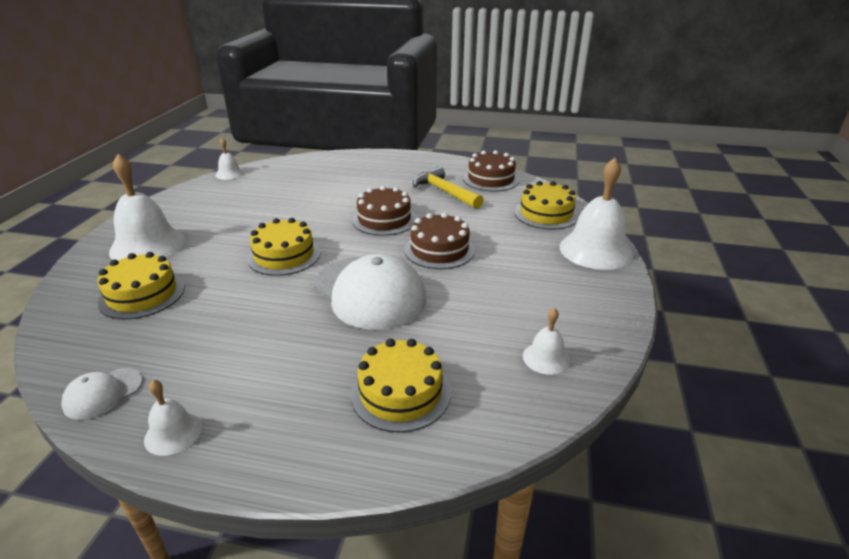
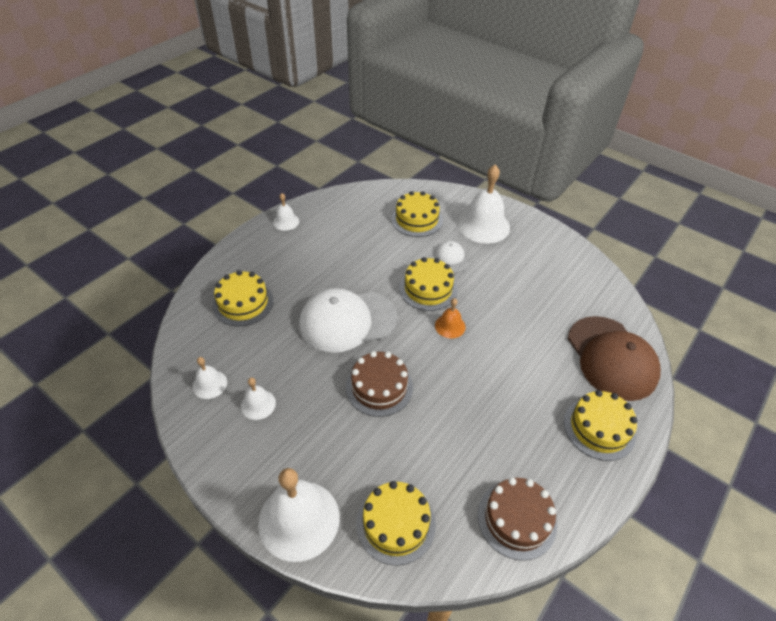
camera: 115 degrees right, 15 degrees up
white cap [61,368,143,420] -> white cap moved to [435,241,469,273]
white bell [215,138,244,180] -> white bell moved to [241,377,276,420]
brown cake [352,186,416,236] -> none
yellow hammer [413,166,484,209] -> none
none -> orange bell [435,298,466,338]
none -> yellow cake [564,390,638,461]
none -> brown cap [568,316,661,401]

